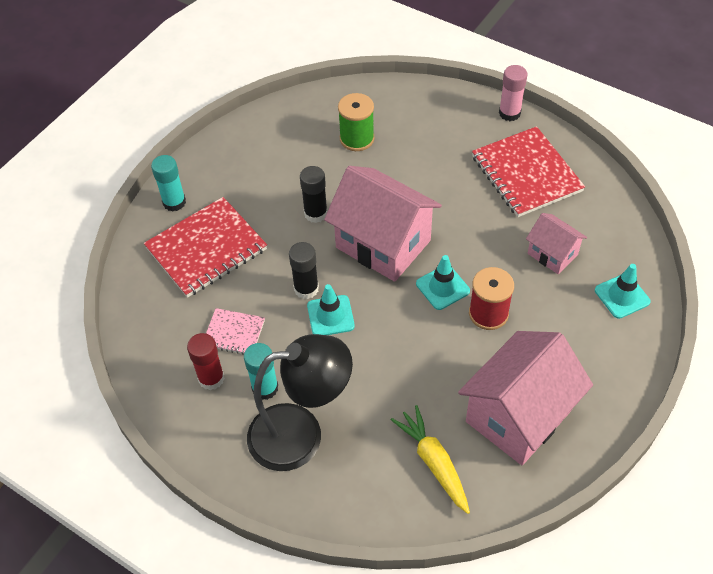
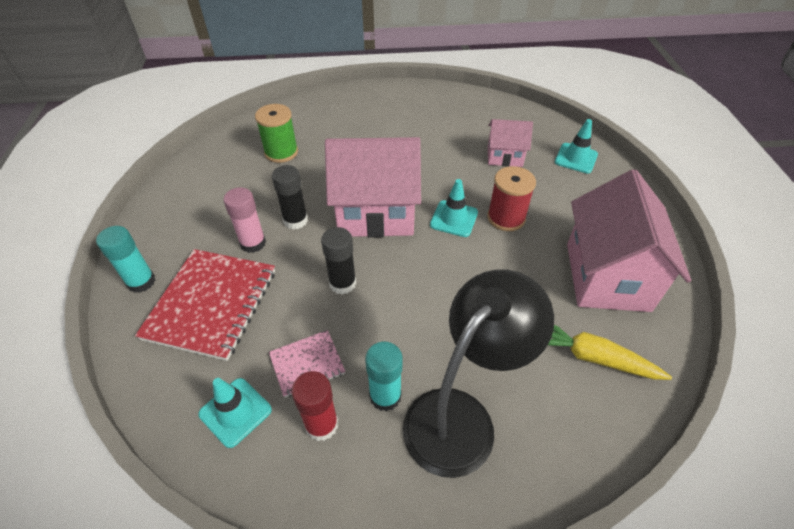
camera: 40 degrees left, 5 degrees down
turquoise traffic cone [307,284,355,335] -> turquoise traffic cone moved to [198,378,272,448]
red notebook [472,126,585,217] -> none
pink glue stick [499,65,527,121] -> pink glue stick moved to [223,187,266,253]

